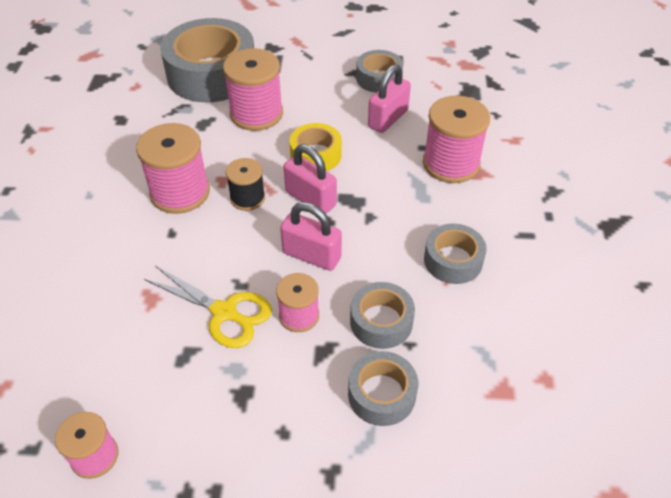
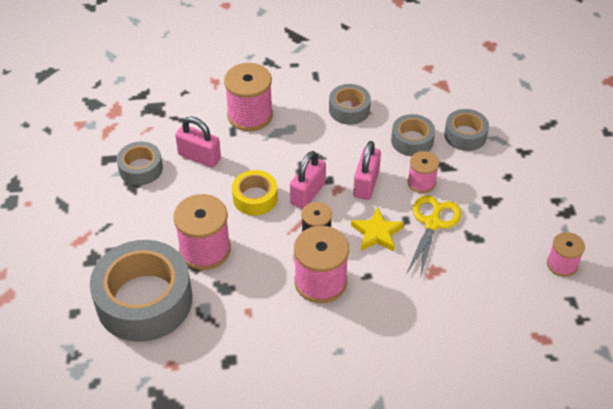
camera: 100 degrees left, 0 degrees up
none -> yellow star [351,207,404,252]

